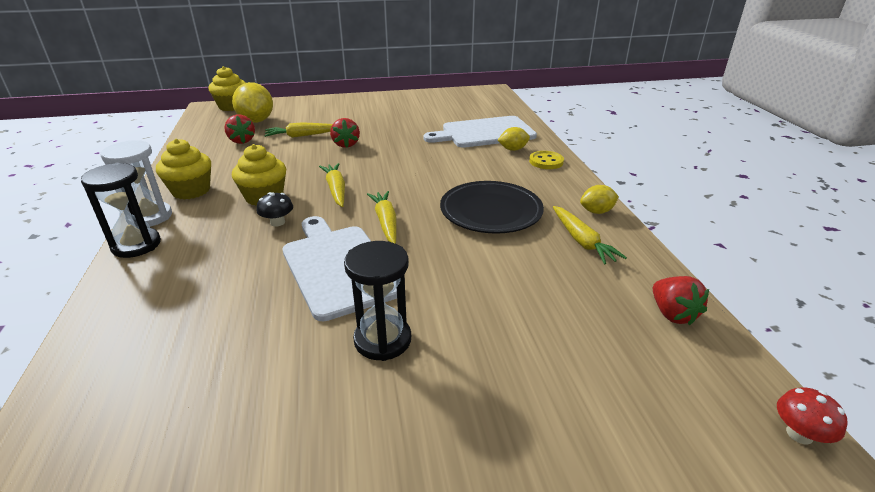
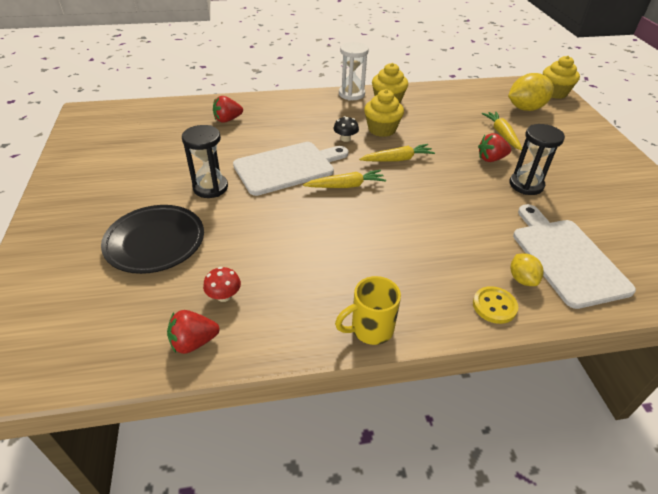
camera: 90 degrees right, 10 degrees up
black hourglass [81,163,161,258] -> black hourglass moved to [509,124,565,195]
red strawberry [224,115,255,144] -> red strawberry moved to [213,96,243,123]
black plate [440,181,544,234] -> black plate moved to [101,205,204,274]
yellow carrot [553,206,627,264] -> none
yellow lemon [580,185,619,214] -> yellow mug [335,276,401,345]
red mushroom [777,387,848,445] -> red mushroom moved to [203,267,241,302]

